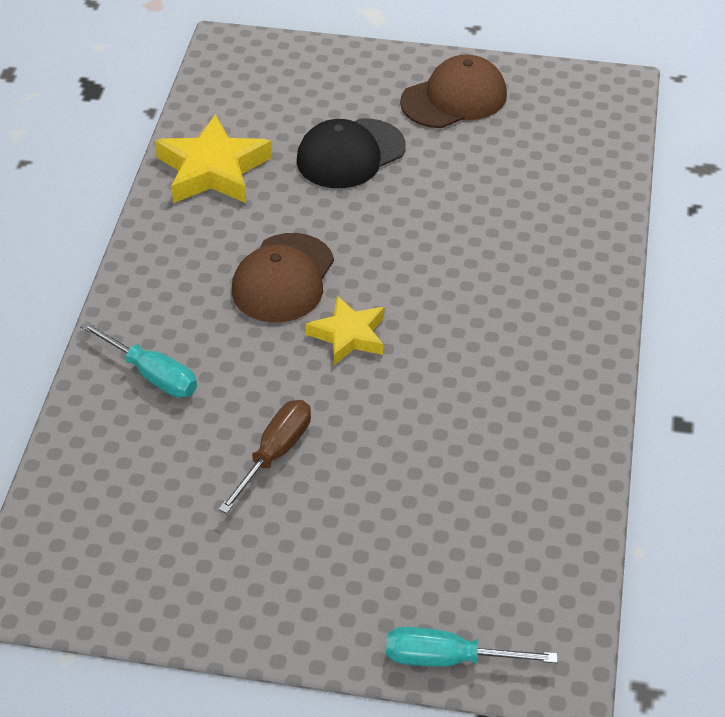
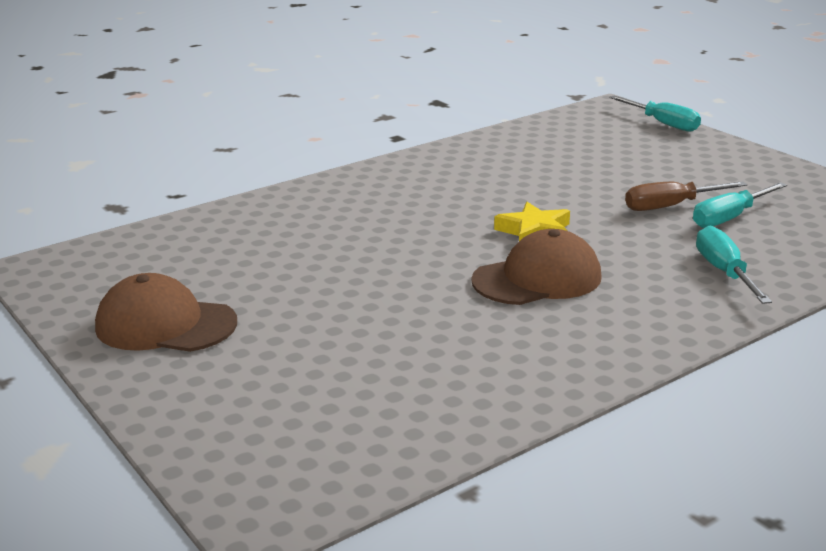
camera: 135 degrees left, 20 degrees down
yellow star [155,114,272,203] -> none
black cap [297,119,406,188] -> none
none -> turquoise screwdriver [693,182,787,228]

